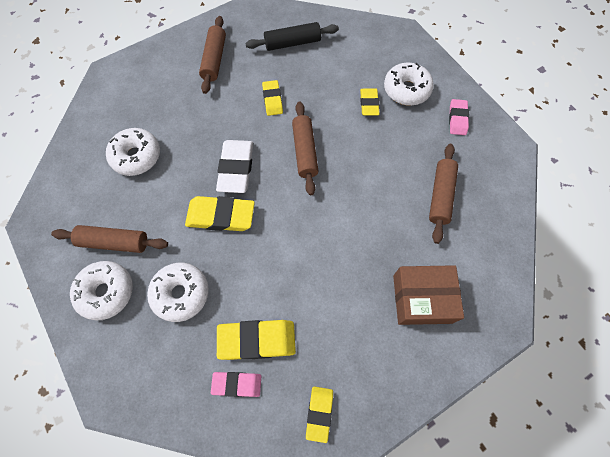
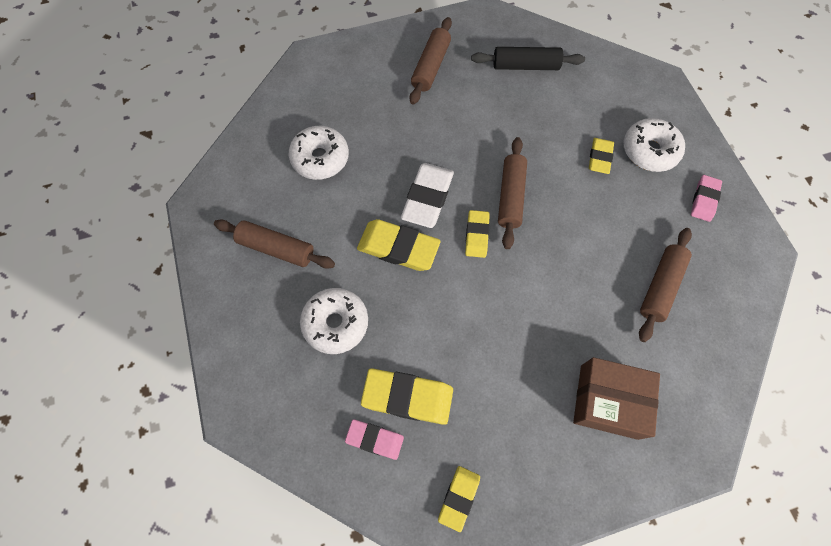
camera: 15 degrees right, 0 degrees up
white donut [70,261,133,320] -> none
yellow eraser [262,80,283,116] -> yellow eraser moved to [465,210,490,258]

